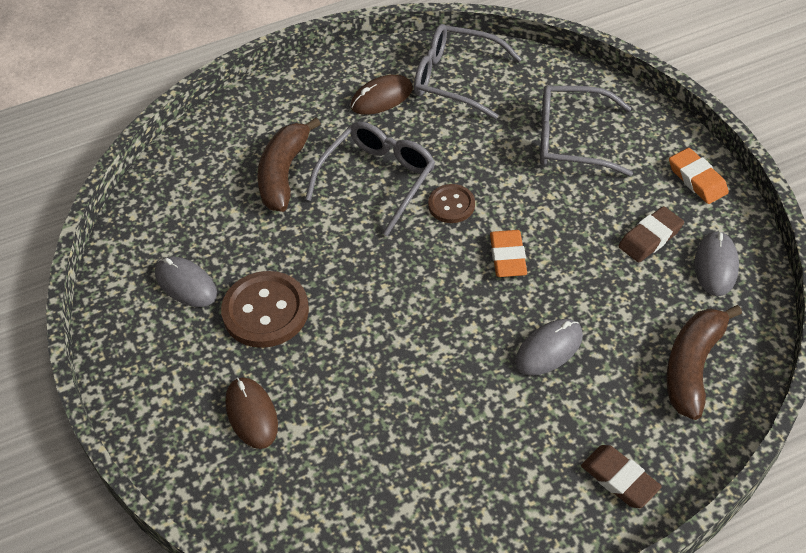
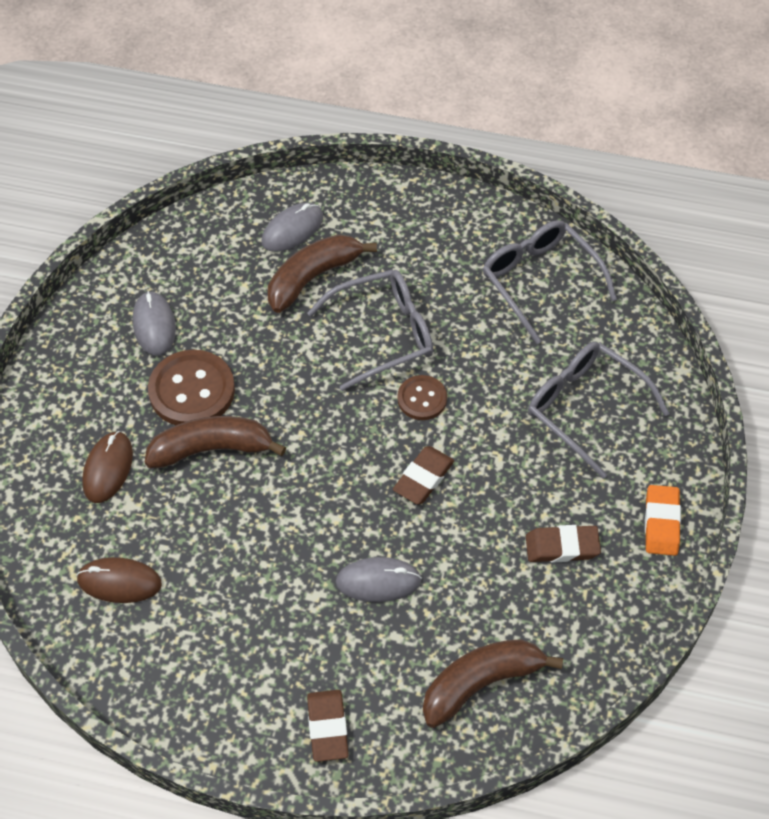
camera: 35 degrees right, 5 degrees up
brown mouse [350,75,413,115] -> brown mouse moved to [76,557,162,603]
orange eraser [490,230,527,277] -> brown eraser [393,446,454,505]
grey mouse [695,231,739,296] -> grey mouse moved to [262,203,323,252]
none -> brown banana [145,416,286,468]

